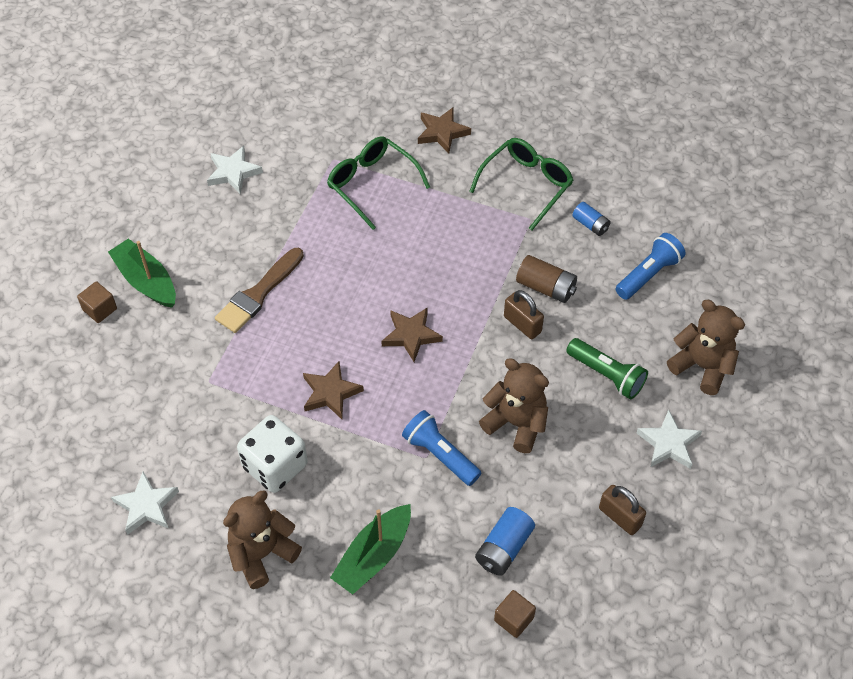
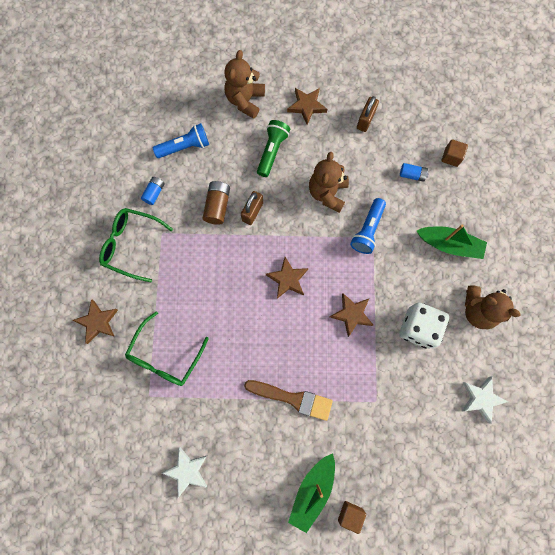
camera: 110 degrees left, 20 degrees up
blue battery [475,507,535,576] -> blue battery [400,163,428,182], size x0.66
blue flashlight [616,233,686,300] -> blue flashlight turned 135 degrees clockwise [153,123,209,158]
white star [637,410,702,469] -> brown star [287,88,327,125]

